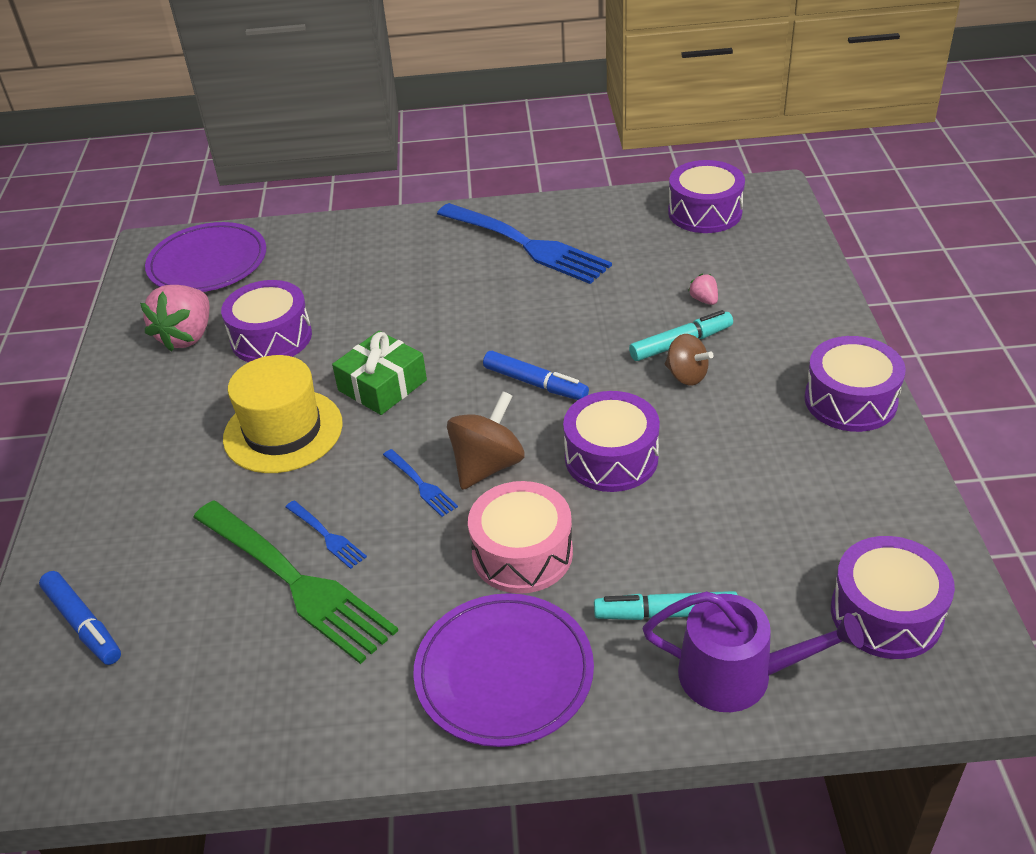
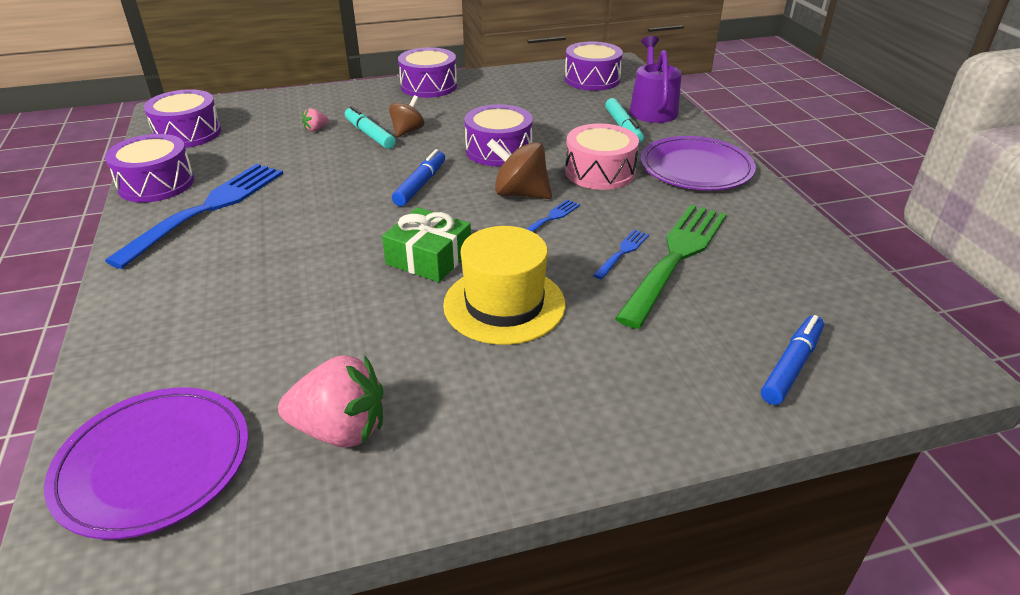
camera: 105 degrees left, 5 degrees down
purple drum [221,280,312,362] -> purple drum moved to [105,134,194,202]

